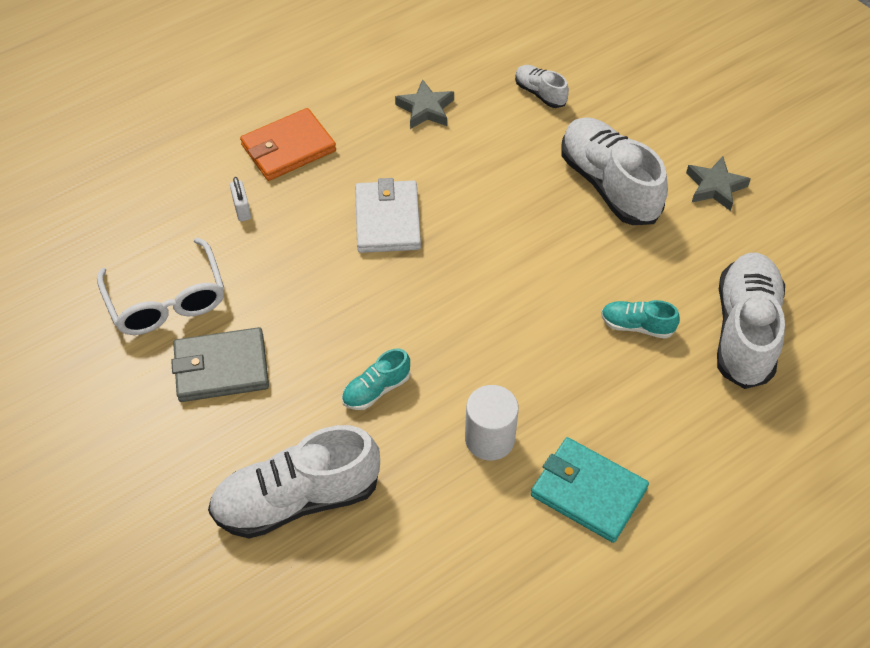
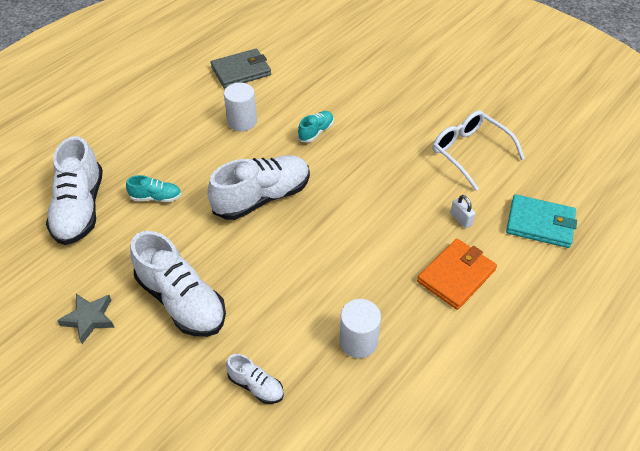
camera: 165 degrees right, 5 degrees down
grey wallet [171,327,269,402] -> grey wallet moved to [211,48,271,88]
white shoe [208,425,380,538] -> white shoe moved to [207,155,310,220]
white wallet [355,178,421,253] -> none
grey star [395,79,454,129] -> white cylinder [339,299,381,358]
turquoise wallet [531,437,649,543] -> turquoise wallet moved to [506,194,577,248]

